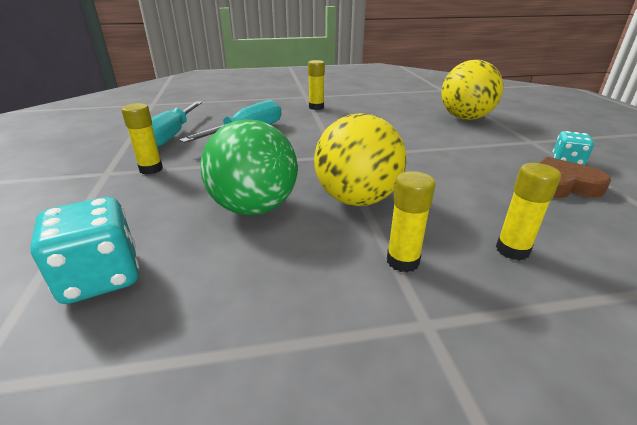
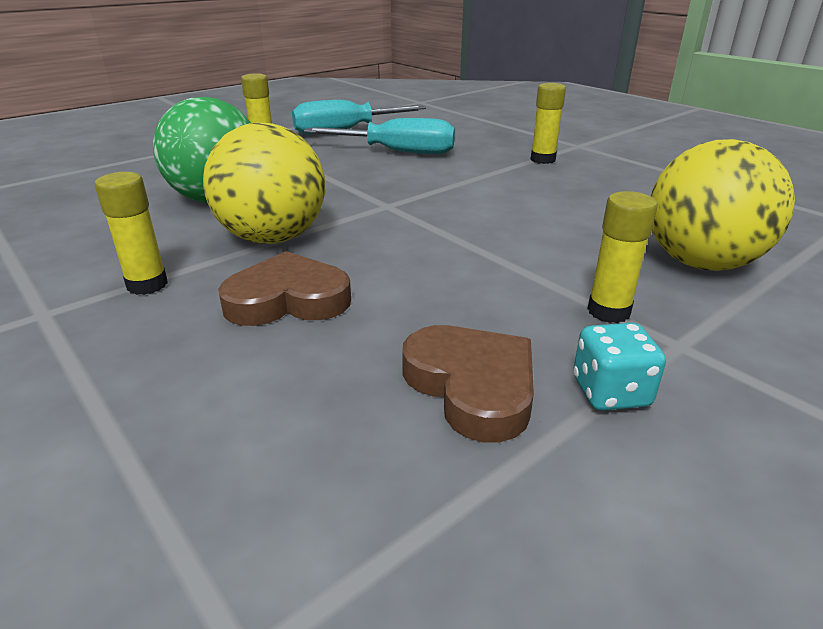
camera: 60 degrees right, 0 degrees up
turquoise dice [30,197,139,304] -> none
yellow glue stick [496,163,561,261] -> yellow glue stick moved to [587,191,658,323]
none -> brown heart [218,251,351,326]

